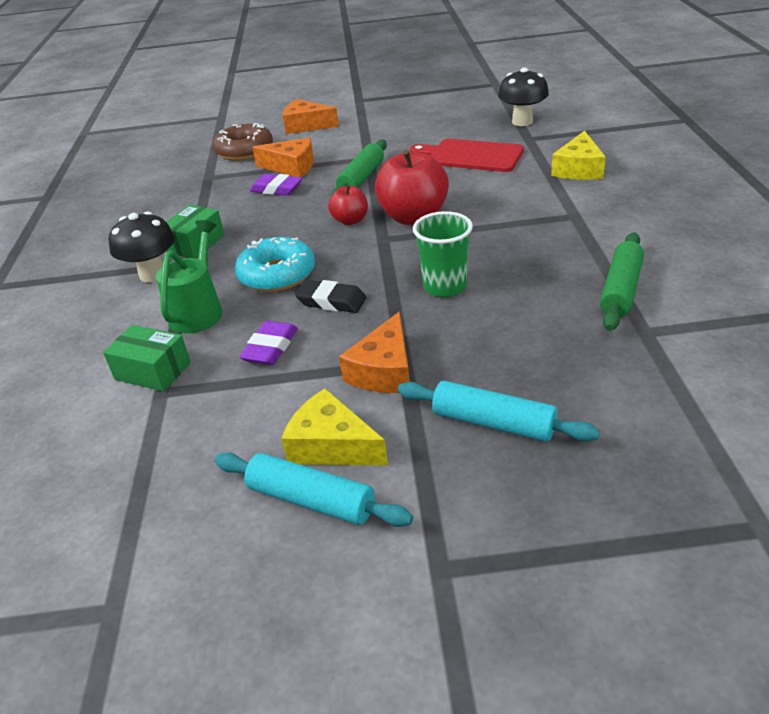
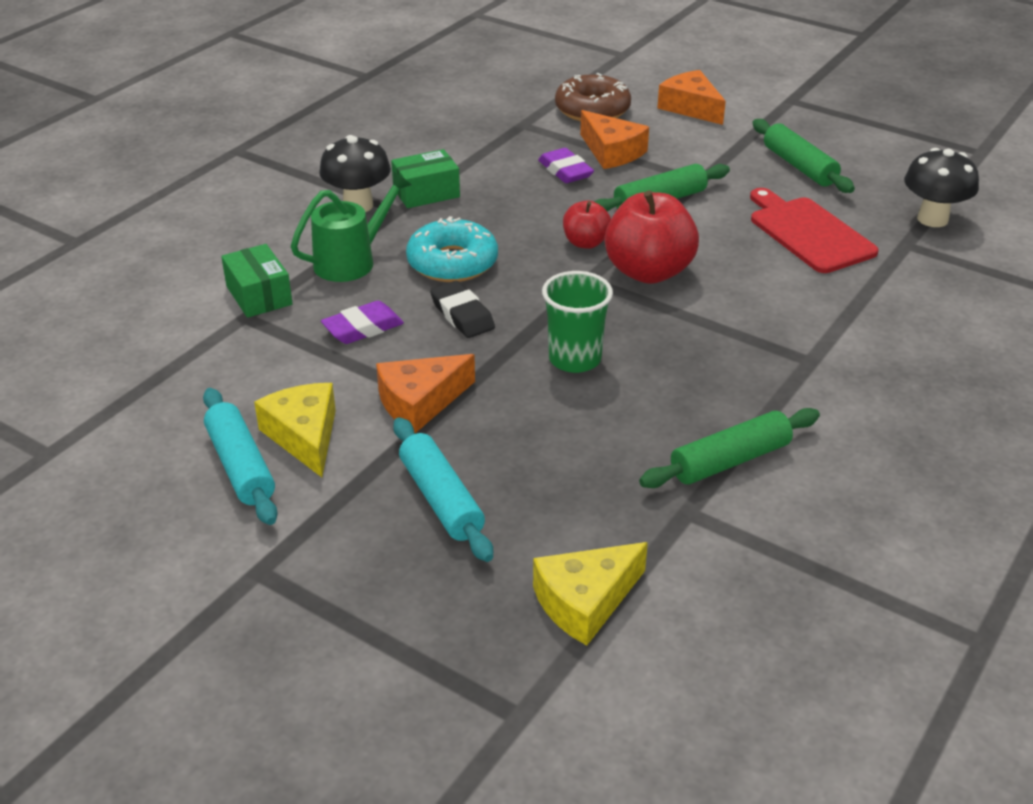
camera: 35 degrees right, 0 degrees up
yellow cheese [551,131,606,180] -> yellow cheese moved to [533,542,648,645]
none -> green rolling pin [753,119,855,193]

